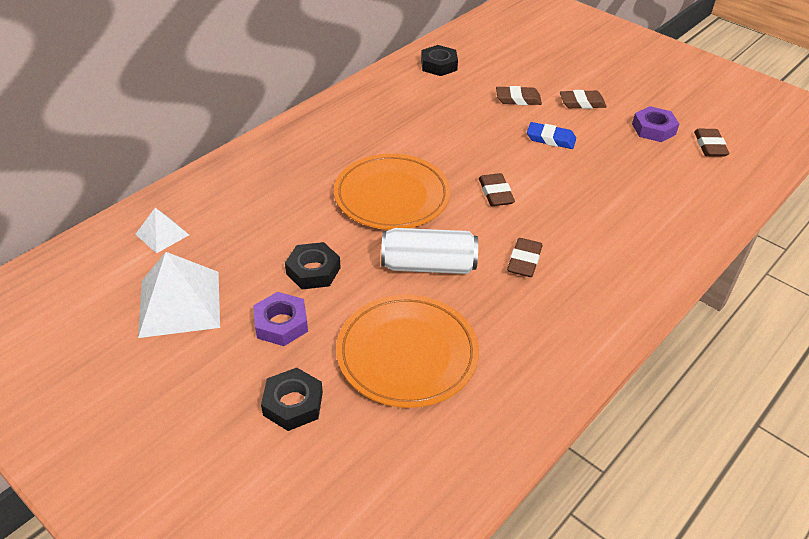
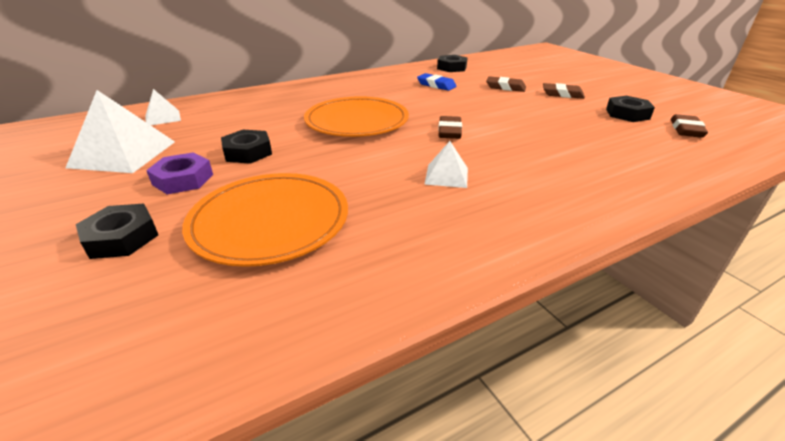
camera: 20 degrees right, 10 degrees down
white can [381,228,478,274] -> none
brown eraser [507,238,542,277] -> white pyramid [424,141,468,188]
blue eraser [527,122,576,149] -> blue eraser moved to [417,73,457,91]
purple nut [632,106,679,142] -> black nut [606,96,655,122]

